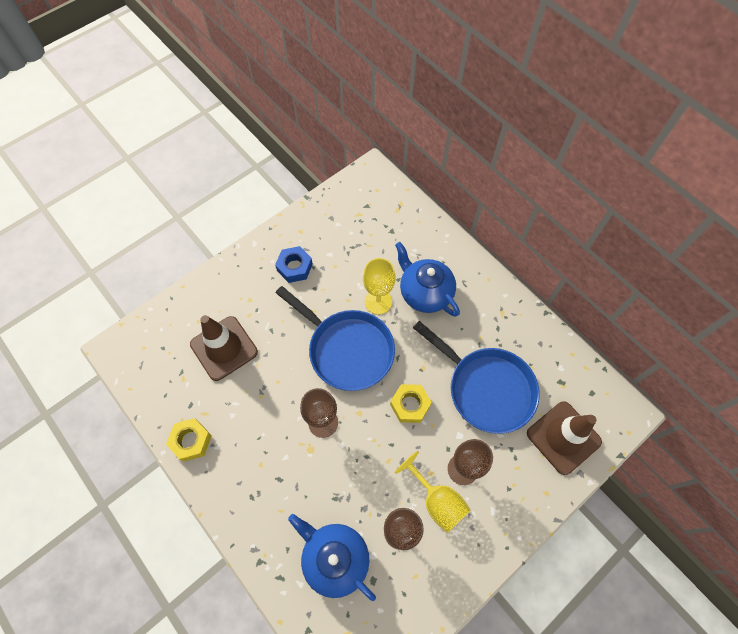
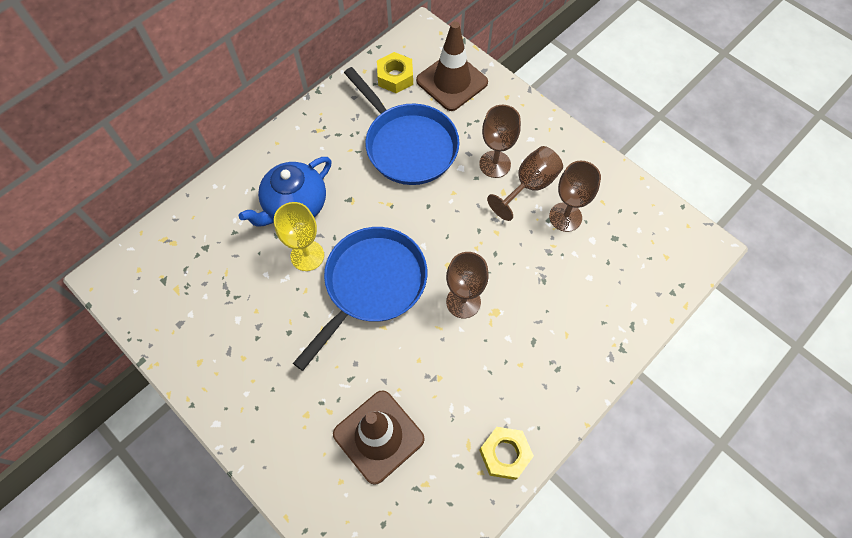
camera: 95 degrees left, 0 degrees up
blue nut [275,246,313,283] -> none
blue teapot [288,514,376,601] -> none
yellow nut [390,384,432,423] -> yellow nut moved to [377,52,413,93]
yellow goblet [395,451,471,533] -> brown goblet [487,146,563,221]
blue pan [413,321,540,434] -> blue pan turned 105 degrees clockwise [344,67,459,185]

